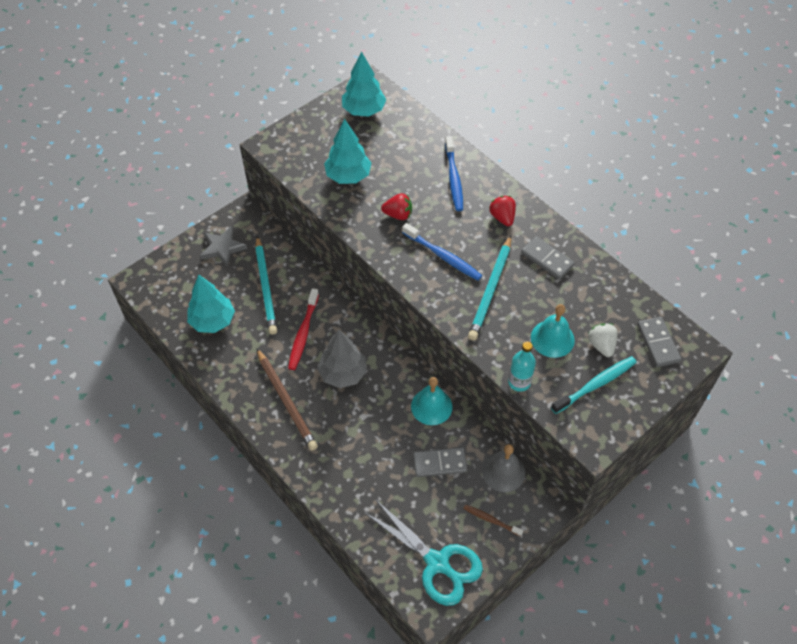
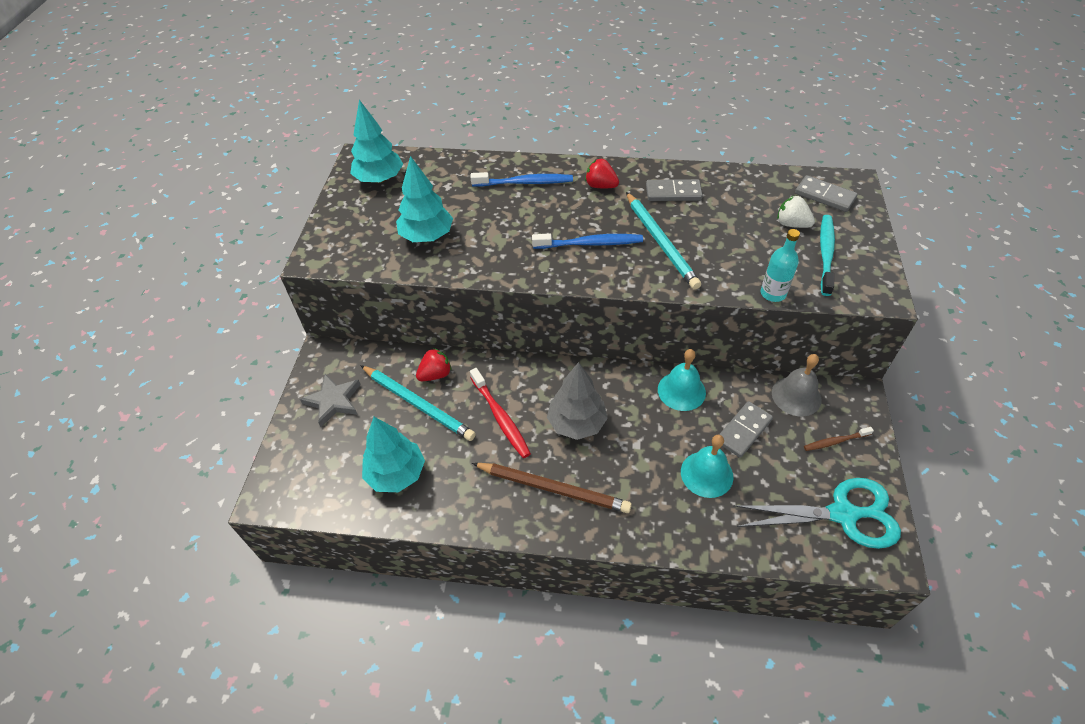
camera: 40 degrees left, 5 degrees down
red strawberry [381,193,412,220] -> red strawberry moved to [416,348,452,381]
blue toothbrush [445,136,463,211] -> blue toothbrush turned 45 degrees counterclockwise [470,172,573,187]
turquoise bell [531,304,575,358] -> turquoise bell moved to [681,435,733,498]

